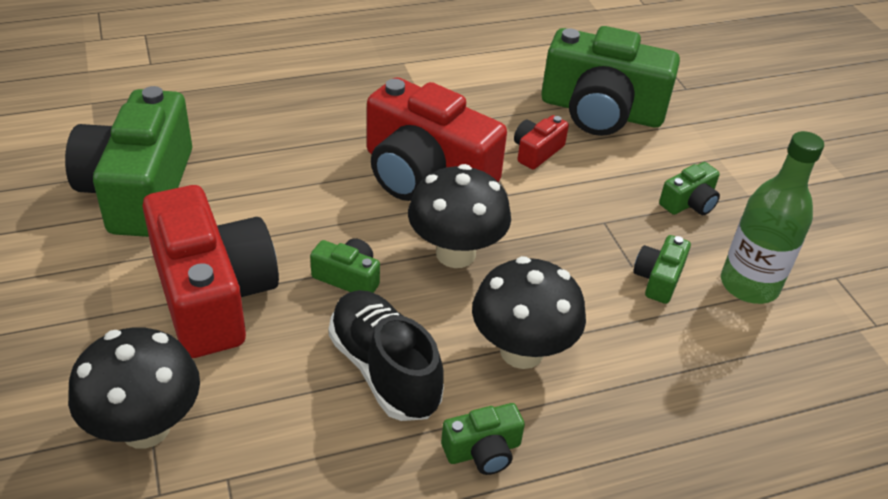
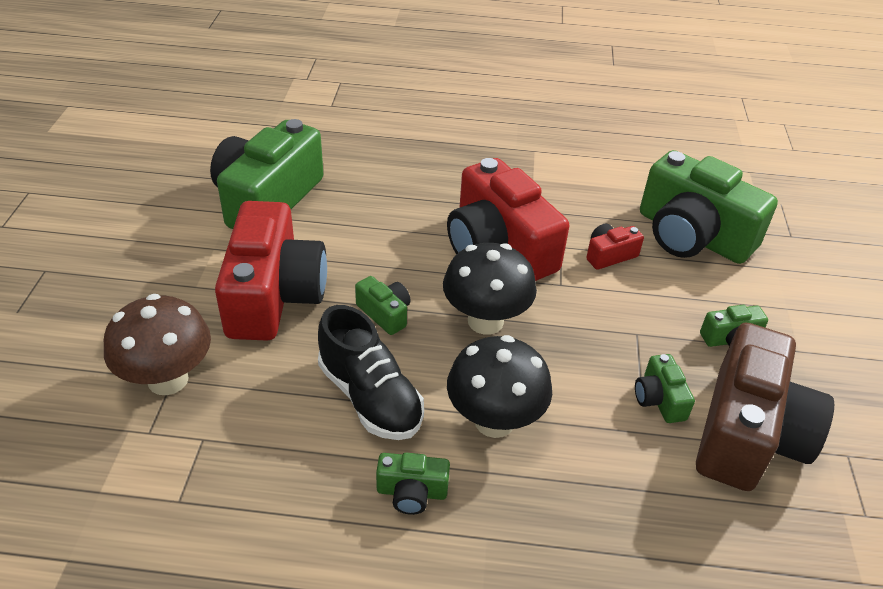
camera: 25 degrees right, 0 degrees up
black mushroom [68,327,200,449] -> brown mushroom [104,294,211,395]
black shoe [329,290,444,421] -> black shoe turned 150 degrees clockwise [318,305,424,440]
green camera [633,235,691,304] -> green camera turned 60 degrees counterclockwise [635,354,695,423]
green bottle [721,131,824,304] -> brown camera [696,322,834,491]

